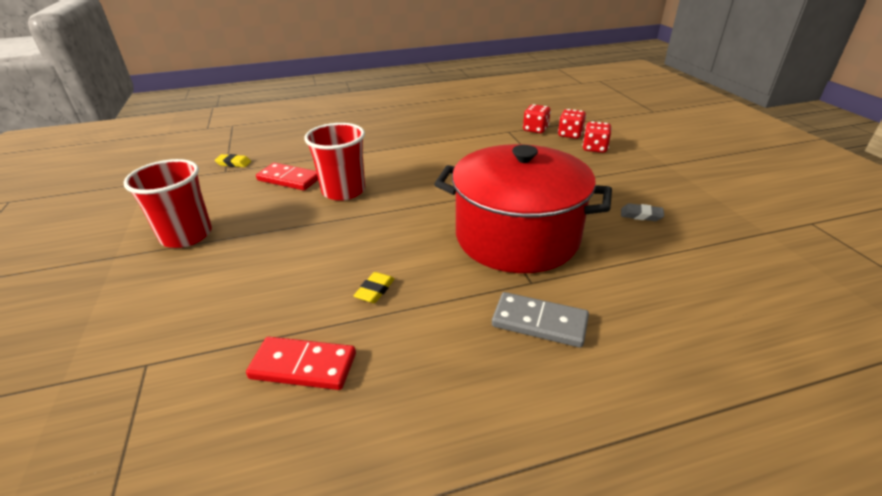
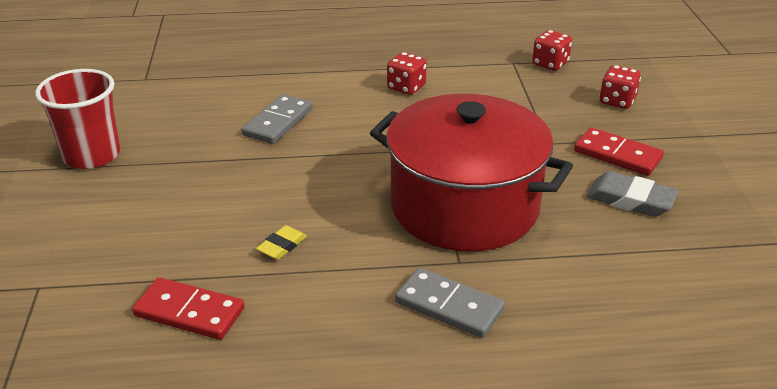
camera: 10 degrees right, 0 degrees up
yellow eraser [215,154,251,167] -> none
red domino [256,163,318,191] -> red domino moved to [574,127,664,176]
red cup [304,123,365,201] -> grey domino [242,94,312,144]
red dice [558,109,586,139] -> red dice moved to [387,52,427,95]
grey eraser [621,203,664,221] -> grey eraser [586,171,679,217], size x1.68

